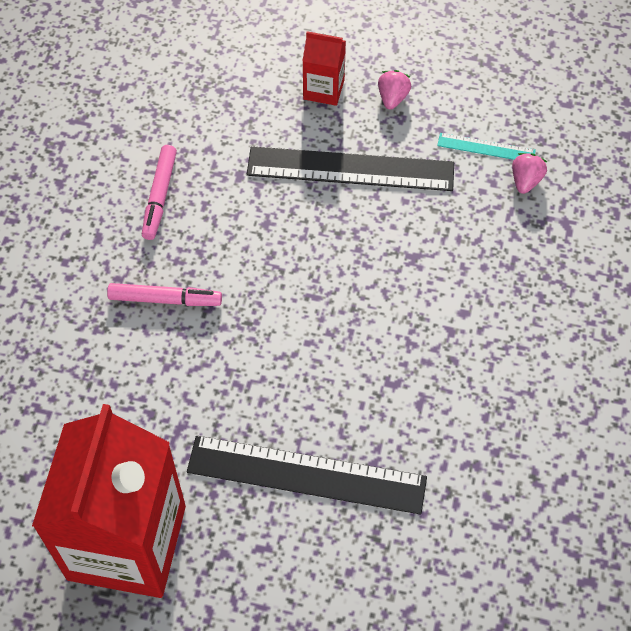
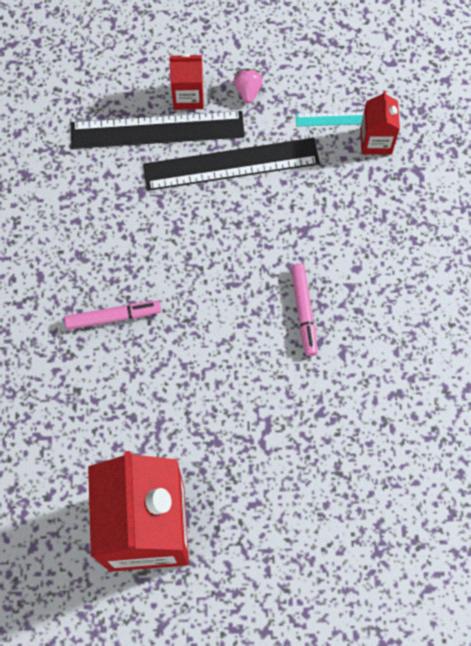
camera: 15 degrees left, 10 degrees up
pink marker [142,145,177,240] -> pink marker moved to [291,264,318,356]
black ruler [187,435,427,515] -> black ruler moved to [71,111,245,149]
pink strawberry [512,153,547,194] -> red carton [360,90,400,155]

